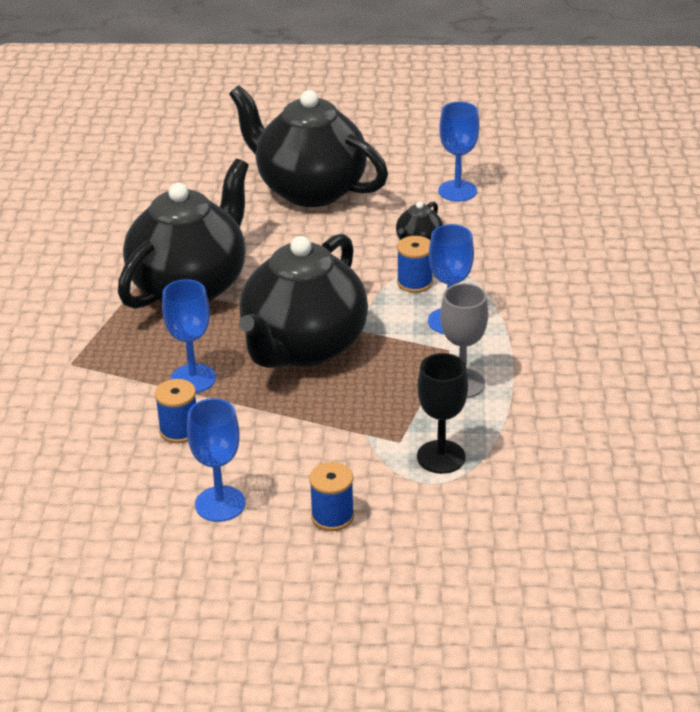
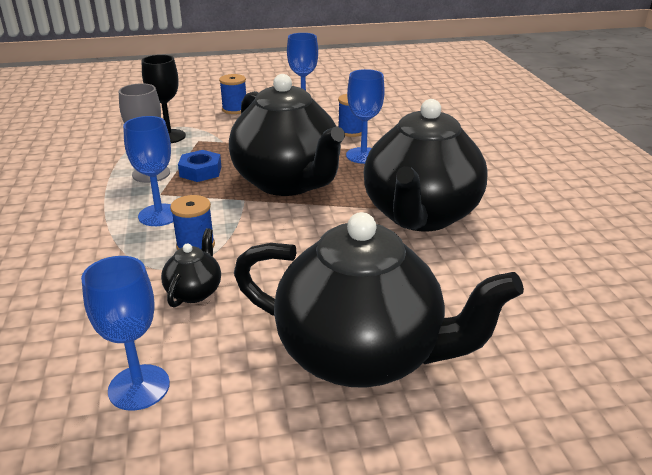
camera: 165 degrees right, 5 degrees down
black teapot [239,234,368,368] -> black teapot turned 135 degrees clockwise [229,74,345,196]
none -> blue nut [178,150,222,182]

